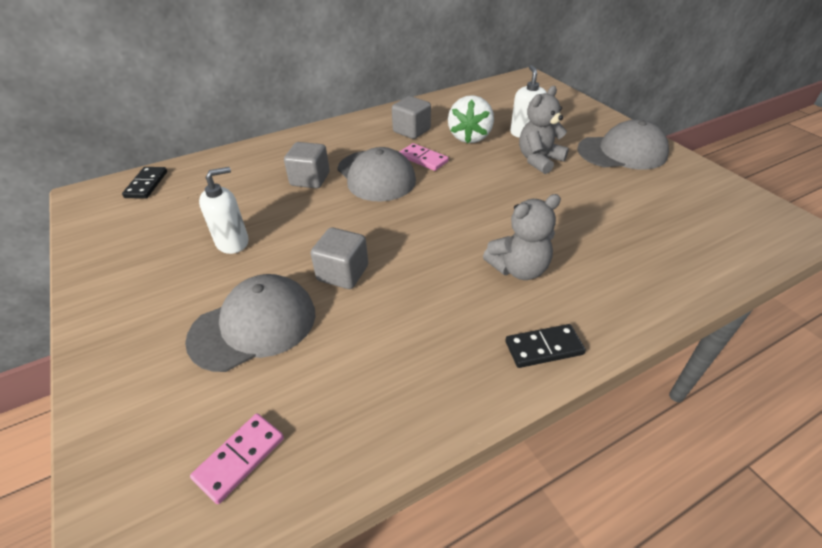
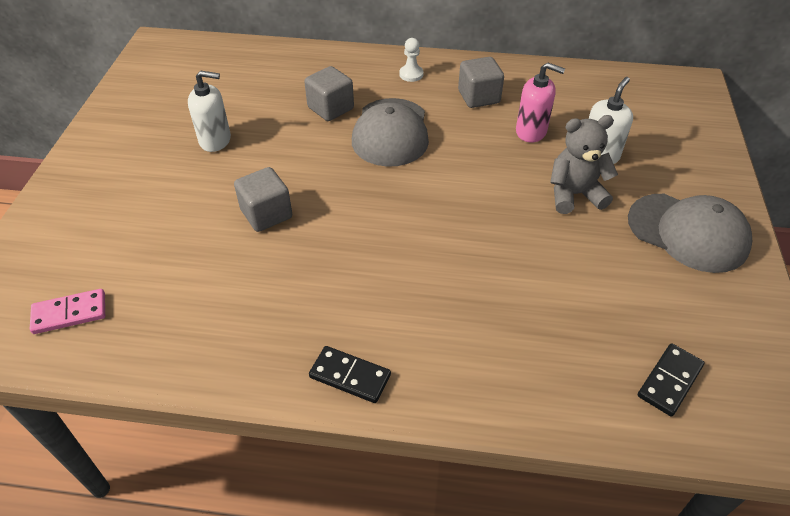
camera: 35 degrees right, 5 degrees up
black domino [122,167,167,199] -> black domino moved to [638,343,705,417]
grey cap [185,274,315,372] -> none
pink domino [400,143,449,171] -> none
white strawberry [448,95,494,143] -> pink soap dispenser [516,62,565,143]
grey teddy bear [483,194,561,280] -> none
none -> white pawn [399,38,424,82]

